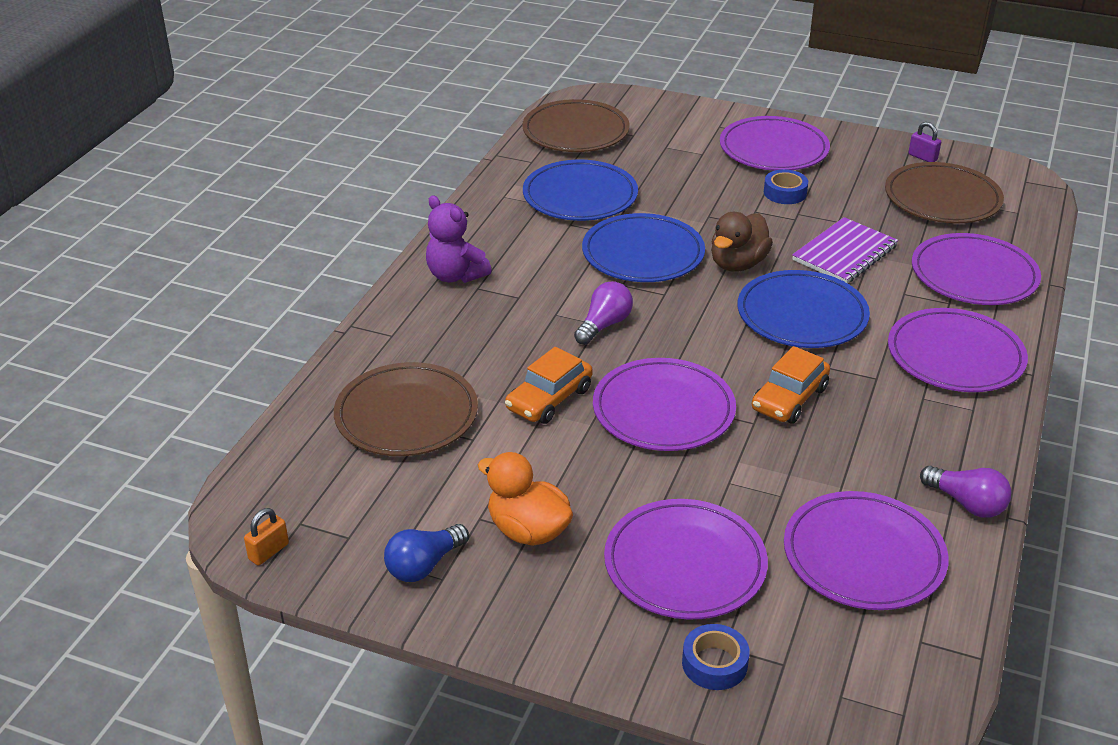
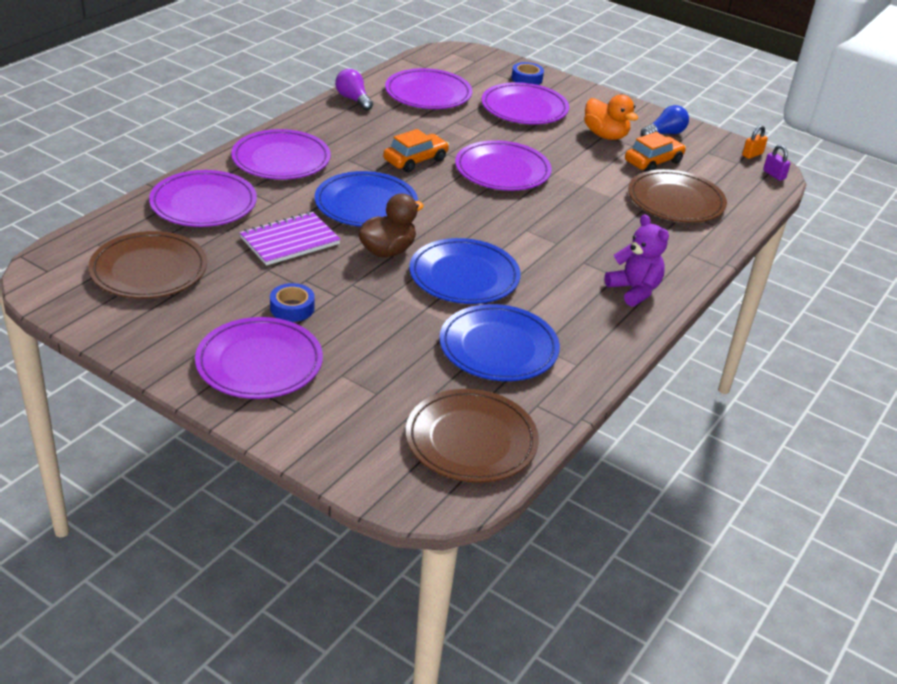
camera: 170 degrees left, 0 degrees up
orange car [505,347,593,424] -> orange car moved to [625,132,686,172]
purple light bulb [574,281,633,345] -> none
purple padlock [908,122,941,162] -> purple padlock moved to [763,145,791,181]

